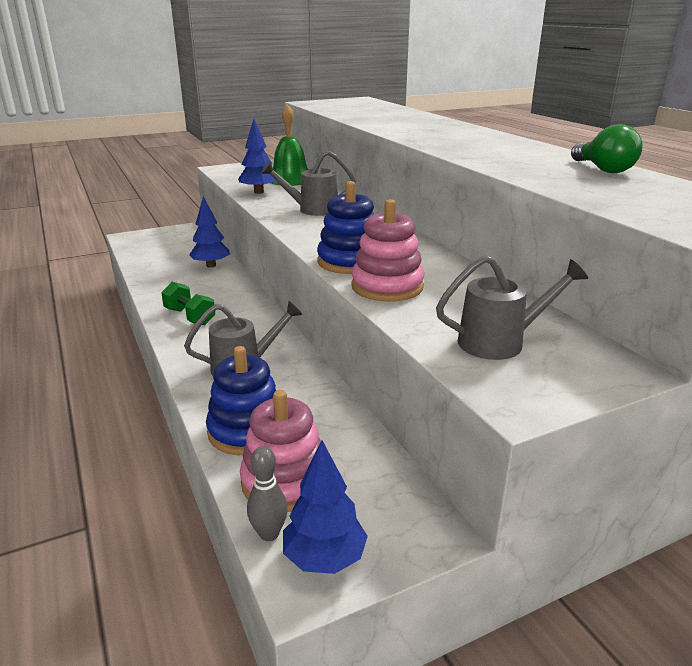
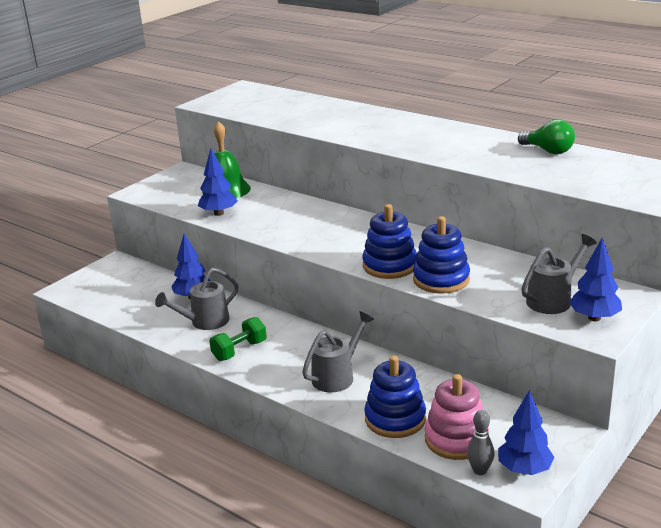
camera: 25 degrees left, 0 degrees up
green dumbbell [161,282,215,325] -> green dumbbell turned 60 degrees counterclockwise [209,317,267,361]
grey watering can [261,150,355,216] -> grey watering can moved to [155,268,239,330]
pink stacking toy [351,199,424,302] -> blue stacking toy [413,216,470,294]
none -> blue tree [569,237,622,321]

